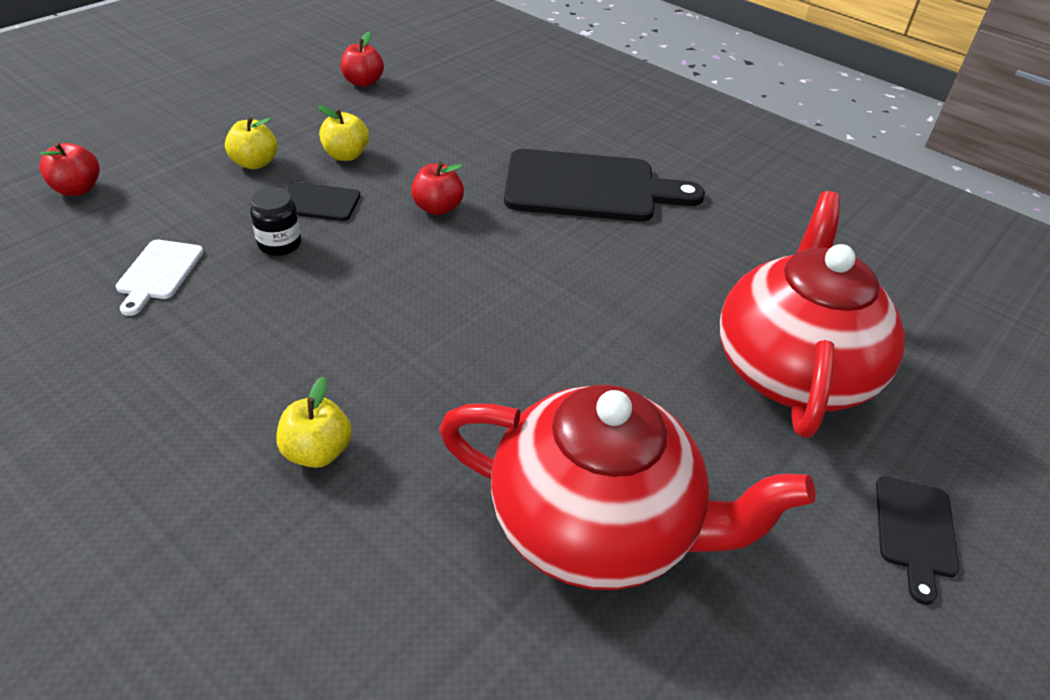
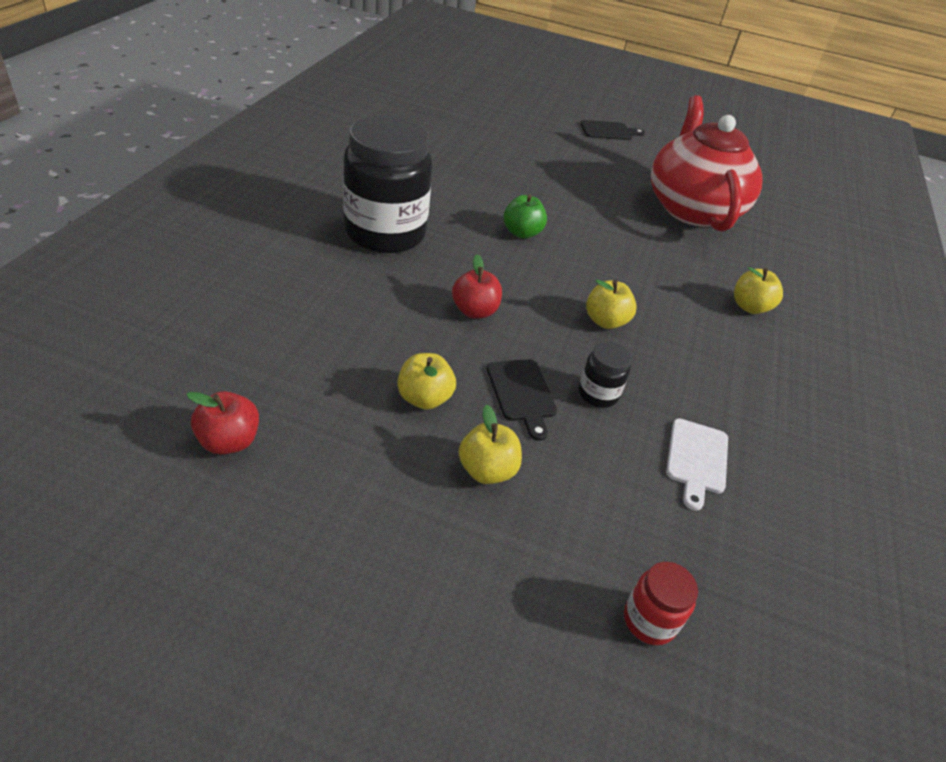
camera: 115 degrees left, 0 degrees up
red apple [39,142,100,196] -> red jar [624,562,698,645]
white cutting board [116,240,204,316] -> white cutting board turned 120 degrees clockwise [666,419,728,511]
black cutting board [504,149,705,222] -> black jar [343,116,432,253]
red teapot [720,191,905,438] -> none
none -> green apple [504,194,547,238]
none -> yellow apple [586,280,637,329]

